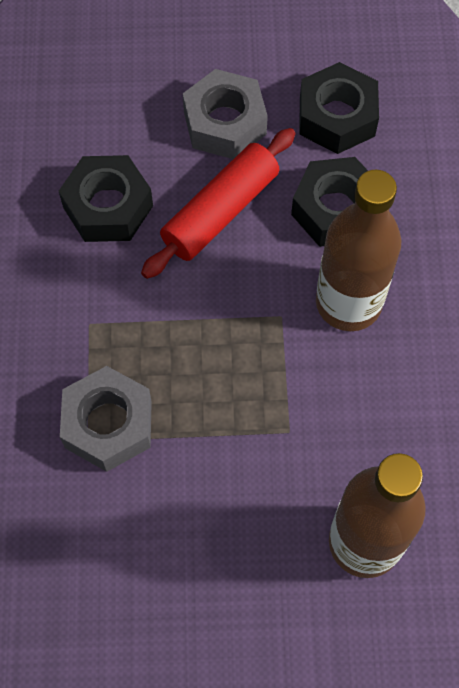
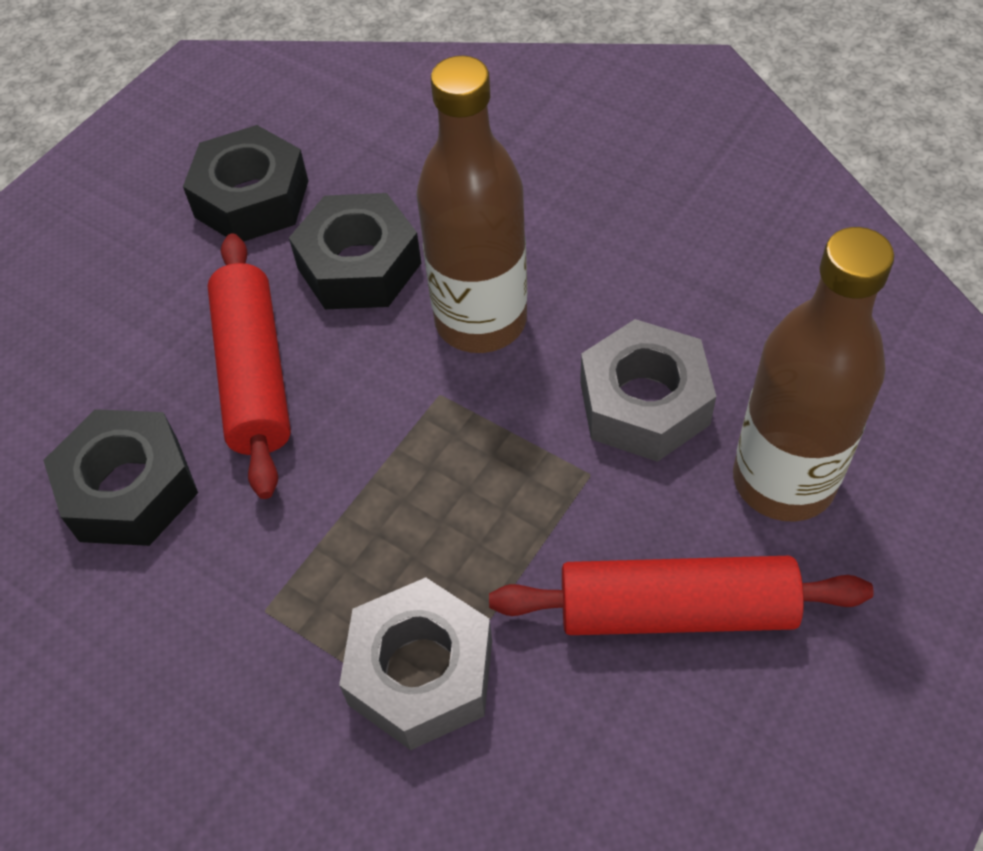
camera: 50 degrees left, 10 degrees down
grey nut [183,69,268,159] -> grey nut moved to [580,319,716,462]
none -> red rolling pin [489,556,874,635]

